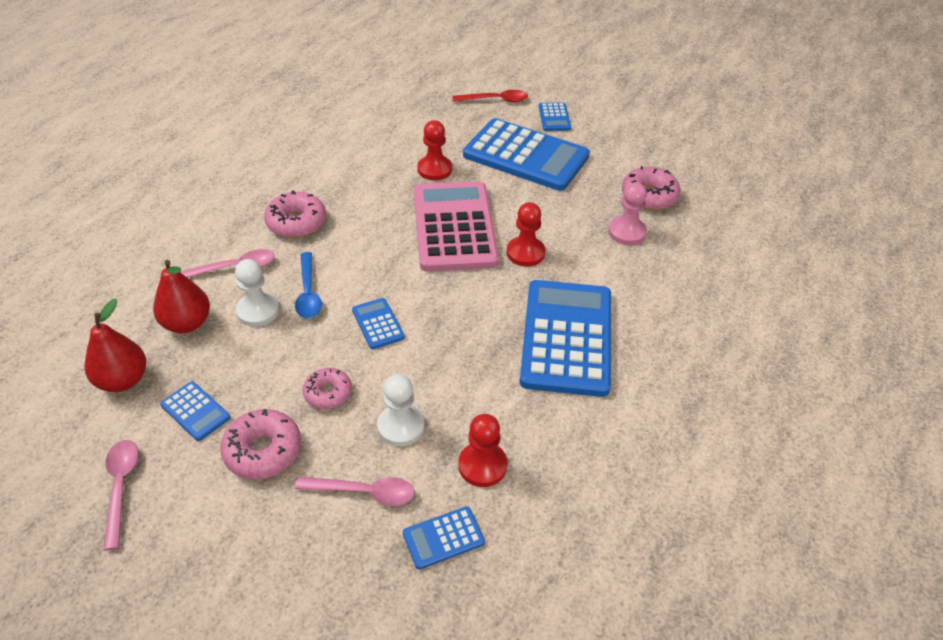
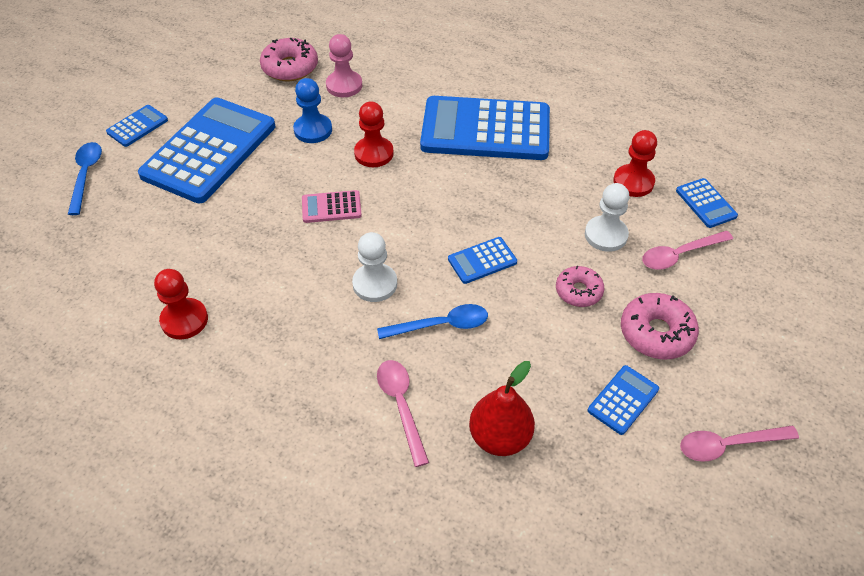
camera: 90 degrees left, 5 degrees up
red pear [85,299,146,392] -> none
white pawn [235,259,279,327] -> white pawn moved to [352,232,397,302]
pink donut [264,190,326,238] -> none
pink spoon [295,477,415,506] -> pink spoon turned 120 degrees counterclockwise [642,231,733,270]
pink calculator [414,181,499,271] -> pink calculator [302,190,362,223], size x0.43
red pawn [417,120,452,180] -> red pawn moved to [154,269,208,339]
red spoon [453,90,528,102] -> blue spoon [68,142,102,215]
blue calculator [539,103,571,131] -> blue calculator turned 45 degrees counterclockwise [106,105,168,147]
none -> blue pawn [293,78,332,143]

